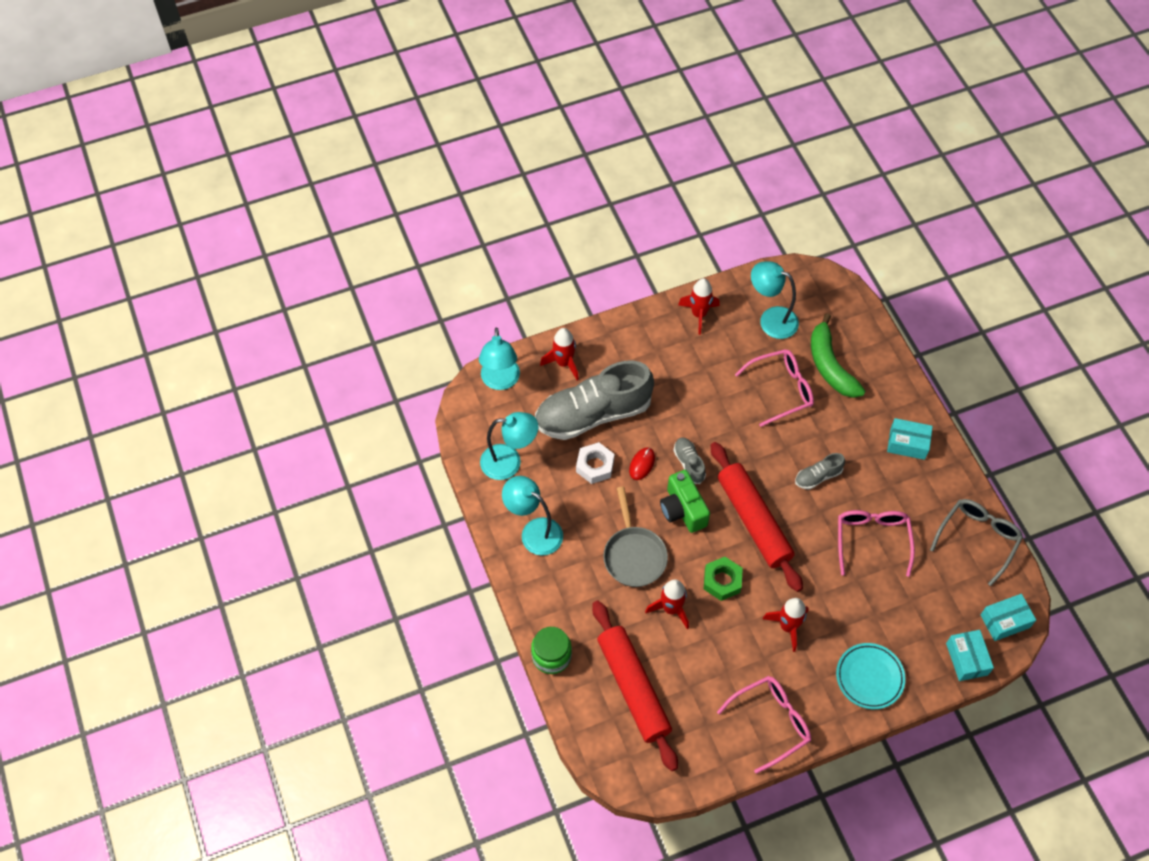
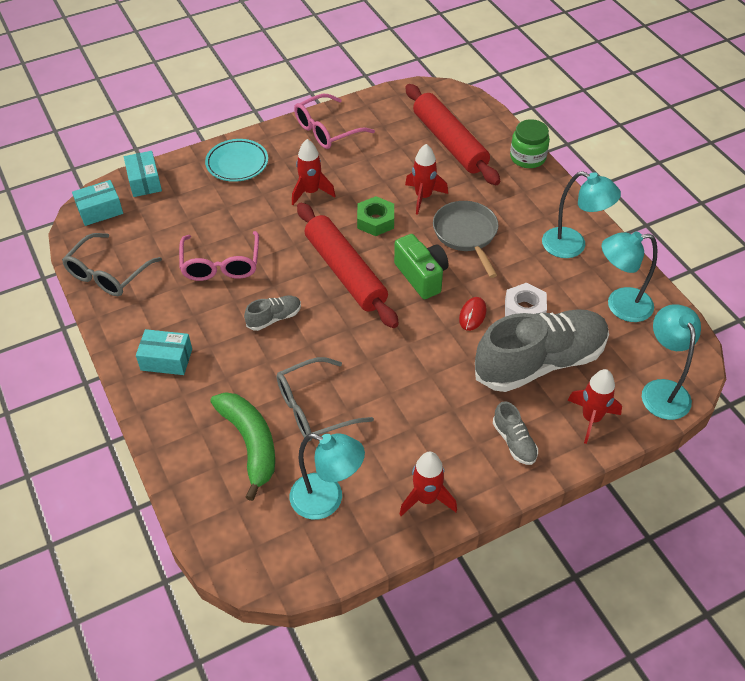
camera: 175 degrees right, 10 degrees down
grey shoe [673,437,706,484] -> grey shoe moved to [493,401,538,465]
pink glasses [735,349,814,427] -> grey glasses [277,357,374,442]

